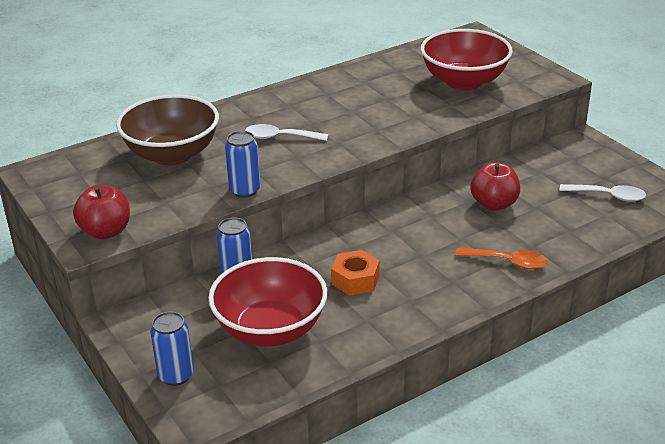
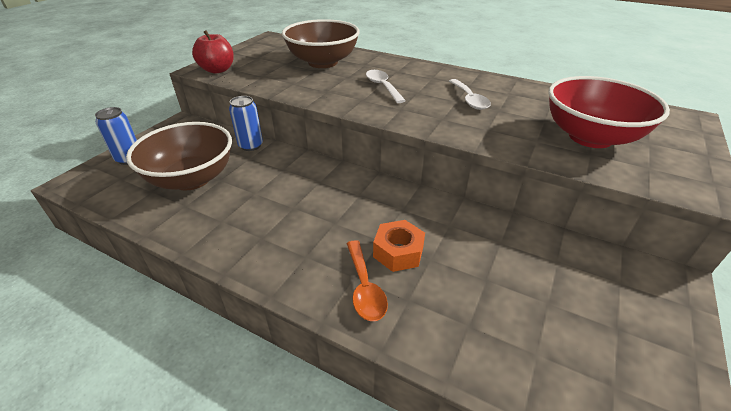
camera: 60 degrees right, 5 degrees up
red bowl [208,257,327,346] -> brown bowl [126,122,232,190]
blue can [225,131,260,198] -> none
orange nut [331,250,380,296] -> orange nut moved to [373,220,425,272]
red apple [470,162,520,211] -> none
white spoon [559,184,646,202] -> white spoon moved to [449,79,491,110]

